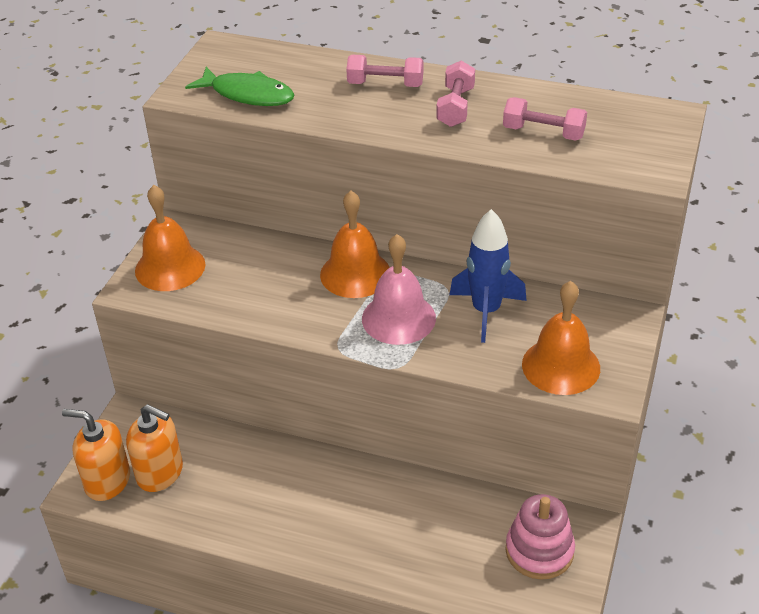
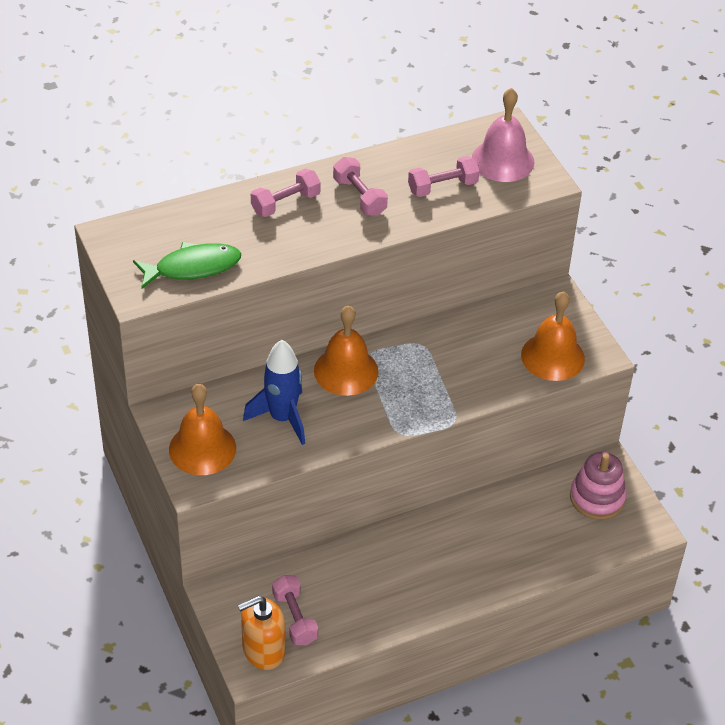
camera: 45 degrees left, 5 degrees up
orange soap dispenser [126,404,183,492] -> pink dumbbell [272,575,318,645]
pink bell [362,234,436,345] -> pink bell moved to [472,88,535,182]
blue rocket [449,209,527,343] -> blue rocket moved to [243,340,305,445]

